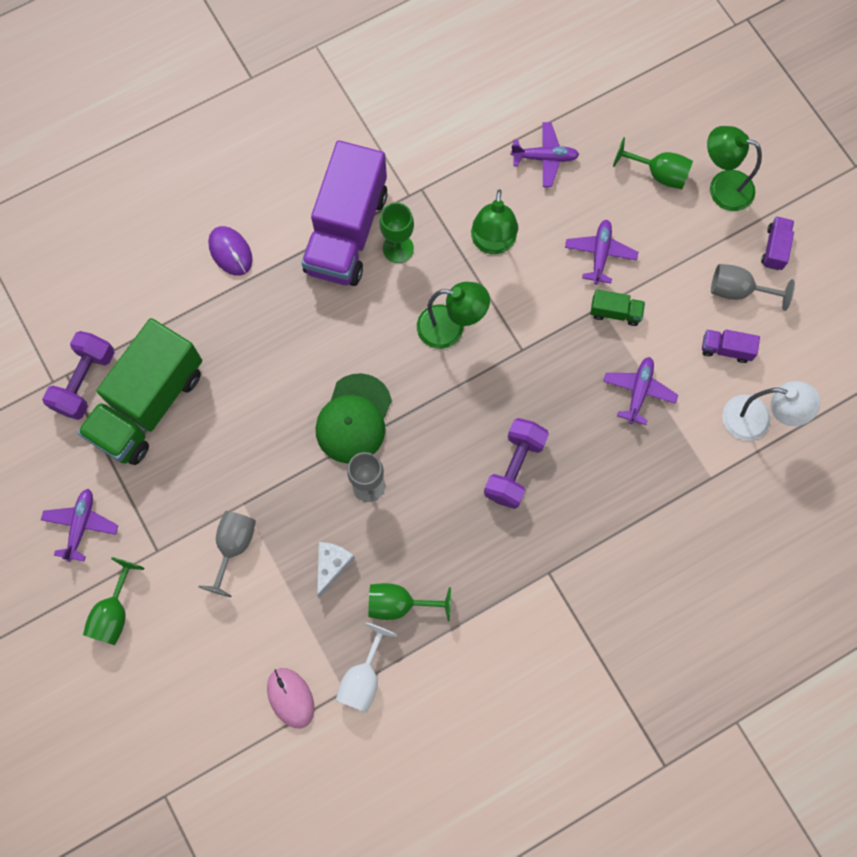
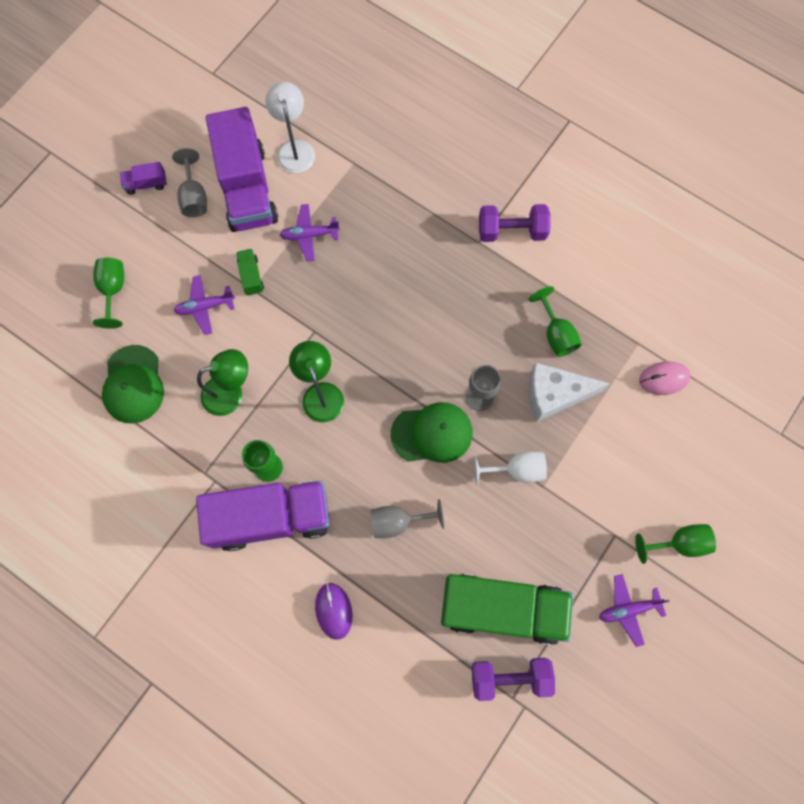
camera: 115 degrees left, 0 degrees up
grey goblet [199,511,256,597] -> grey goblet moved to [371,499,444,538]
purple mouse [208,226,253,276] -> purple mouse turned 45 degrees counterclockwise [315,583,353,640]
pink mouse [267,668,314,728] -> pink mouse turned 45 degrees clockwise [639,361,691,395]
white cheese [317,542,355,598] -> white cheese [528,363,610,422], size x1.67
white goblet [336,622,398,713] -> white goblet moved to [474,451,547,485]
purple dumbbell [484,418,549,509] -> purple dumbbell moved to [479,204,551,242]
purple plane [510,122,579,187] -> green cap [102,345,164,424]
purple truck [702,330,760,363] -> purple truck [206,107,278,232], size x2.50
green lamp [707,126,762,211] -> none

